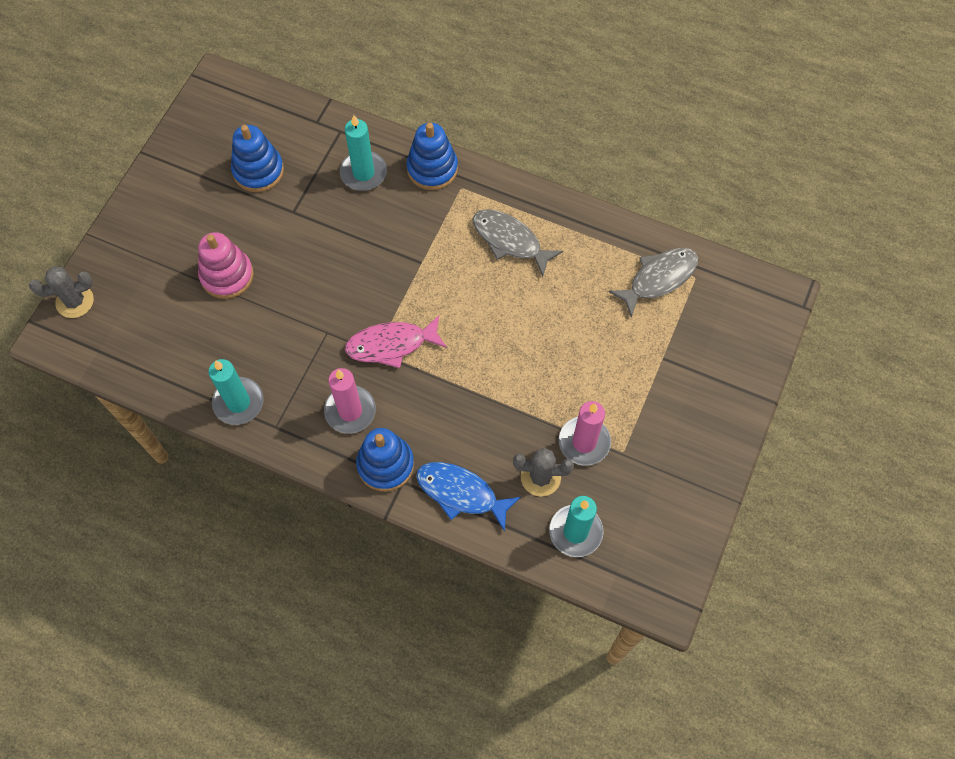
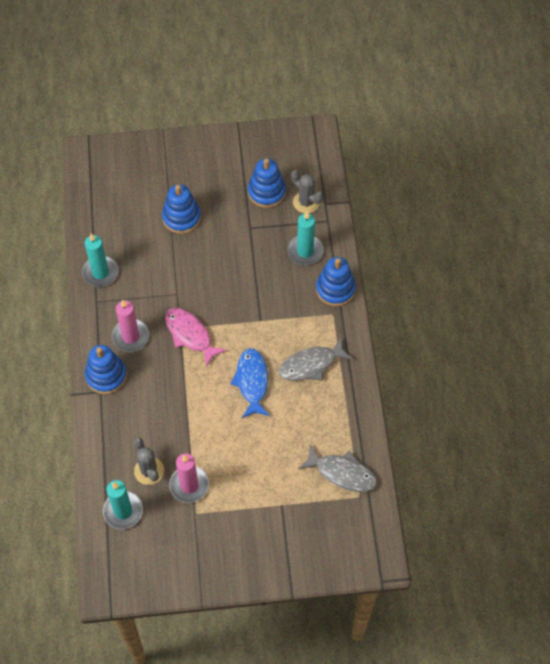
camera: 60 degrees right, 5 degrees down
grey cactus [29,266,94,318] -> grey cactus moved to [291,170,323,213]
pink stacking toy [198,232,254,299] -> blue stacking toy [162,184,201,234]
blue fish [416,462,521,532] -> blue fish moved to [230,348,270,418]
grey fish [473,209,563,277] -> grey fish turned 120 degrees counterclockwise [279,338,353,381]

